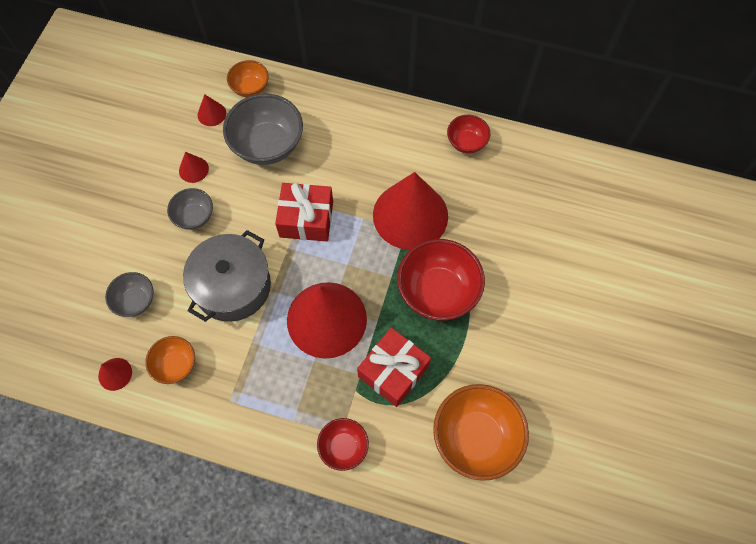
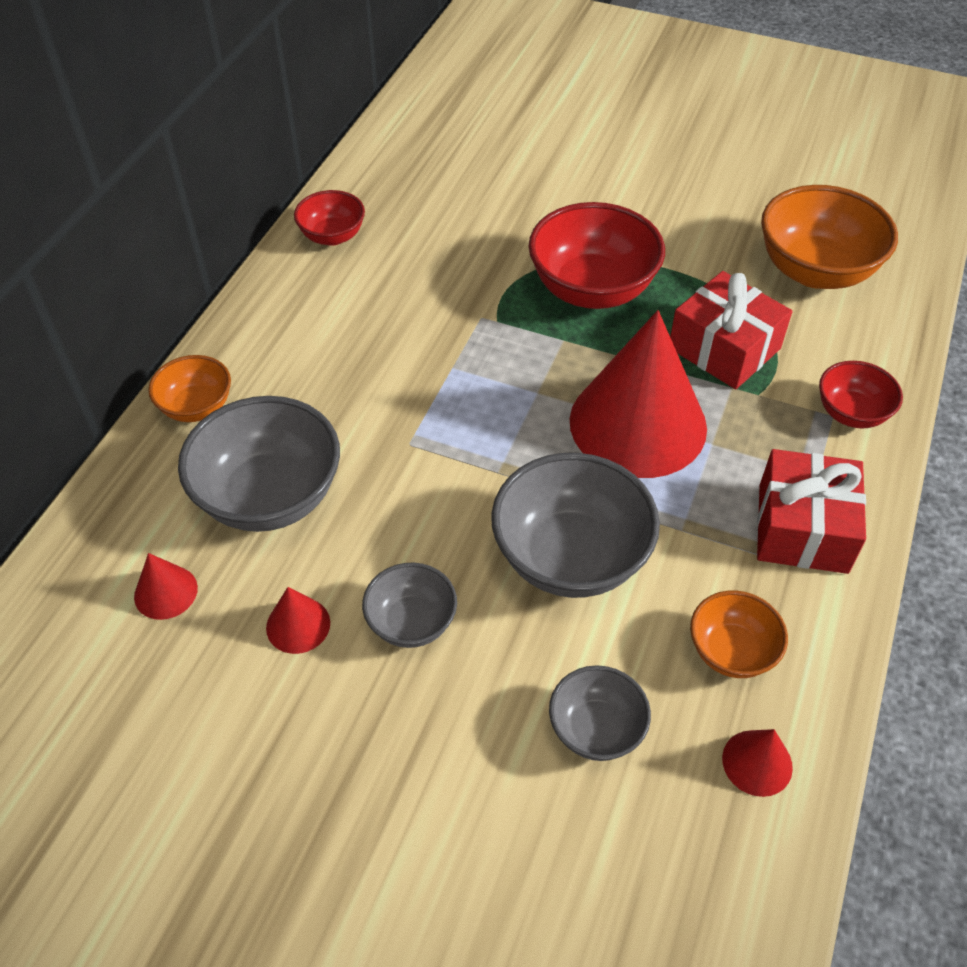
camera: 85 degrees left, 15 degrees down
grey pot [183,230,271,322] -> grey bowl [491,453,660,598]
orange bowl [227,60,269,97] -> orange bowl moved to [148,355,231,422]
red gift [275,183,333,241] -> red gift moved to [757,449,866,574]
red cone [373,172,448,250] -> none

